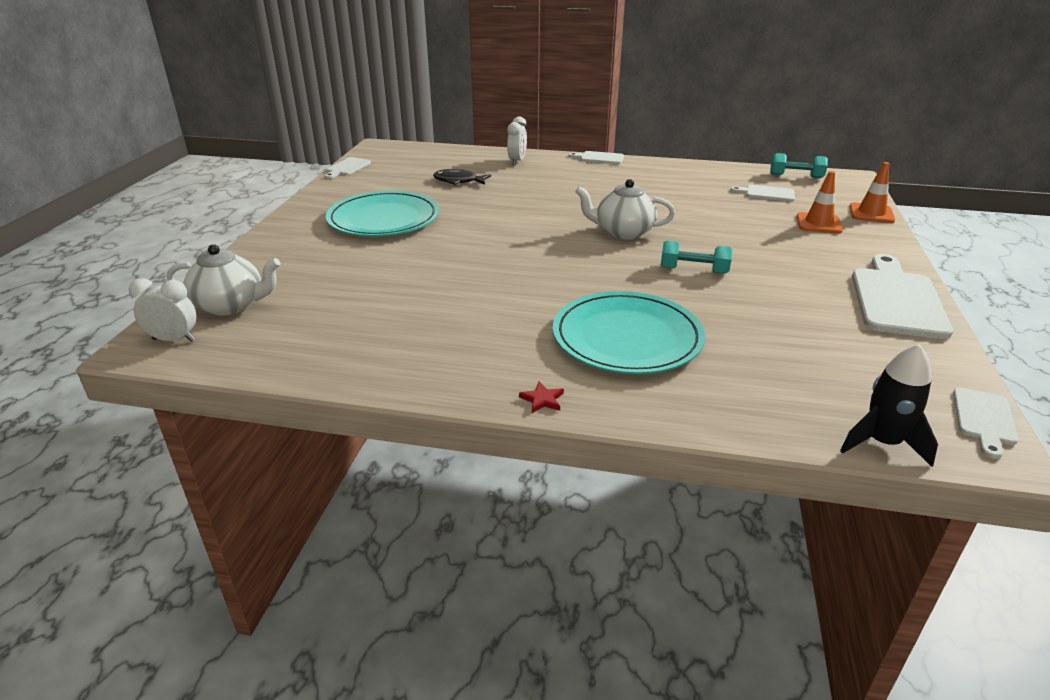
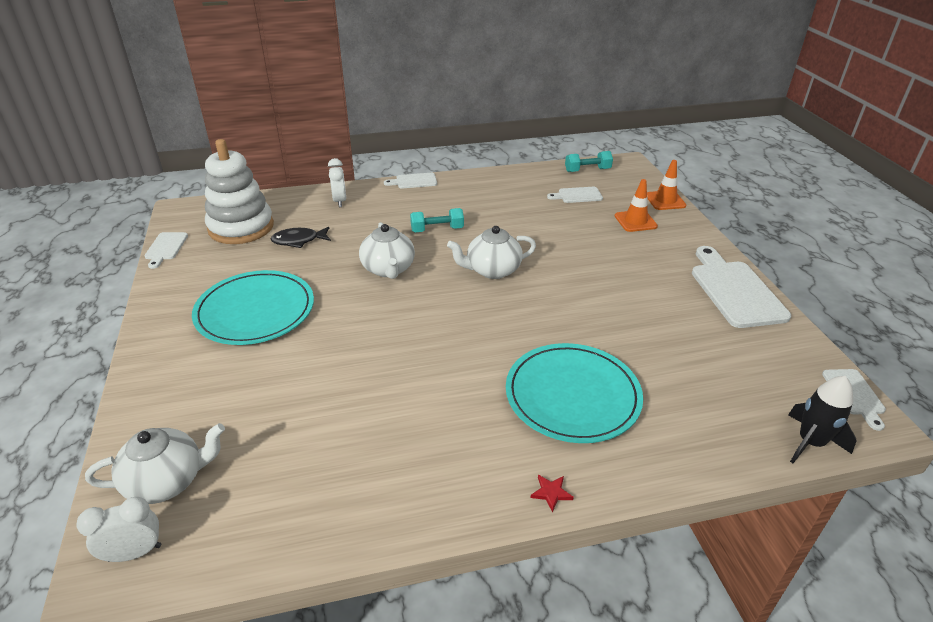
camera: 25 degrees left, 5 degrees up
turquoise dumbbell [661,241,732,274] -> turquoise dumbbell moved to [410,208,464,232]
none -> white stacking toy [205,139,274,244]
none -> white teapot [359,222,415,279]

